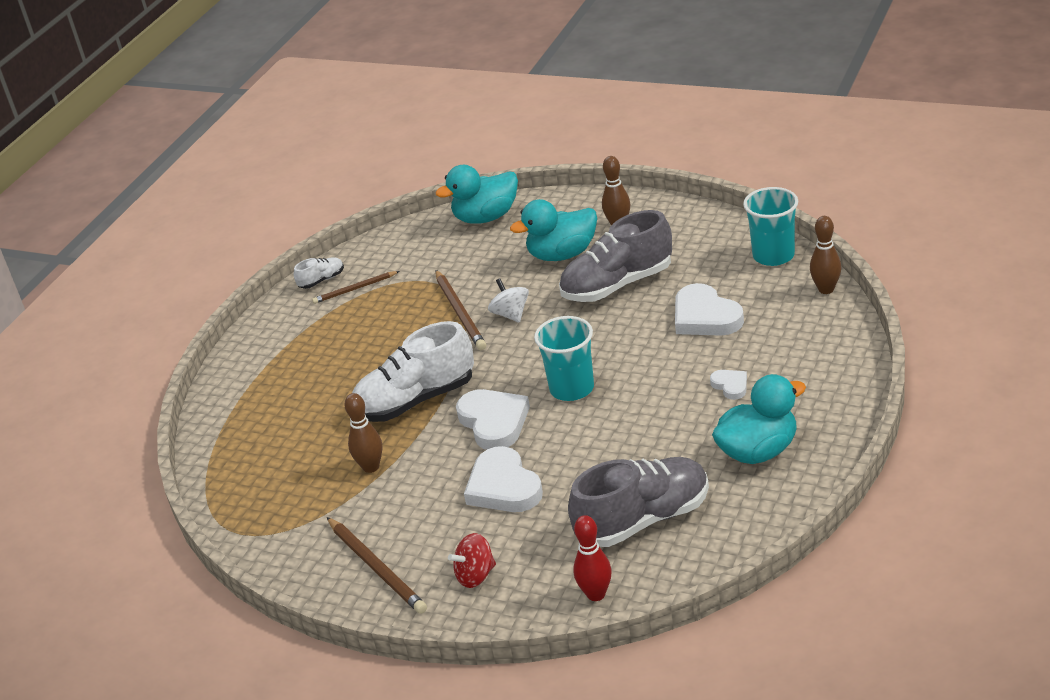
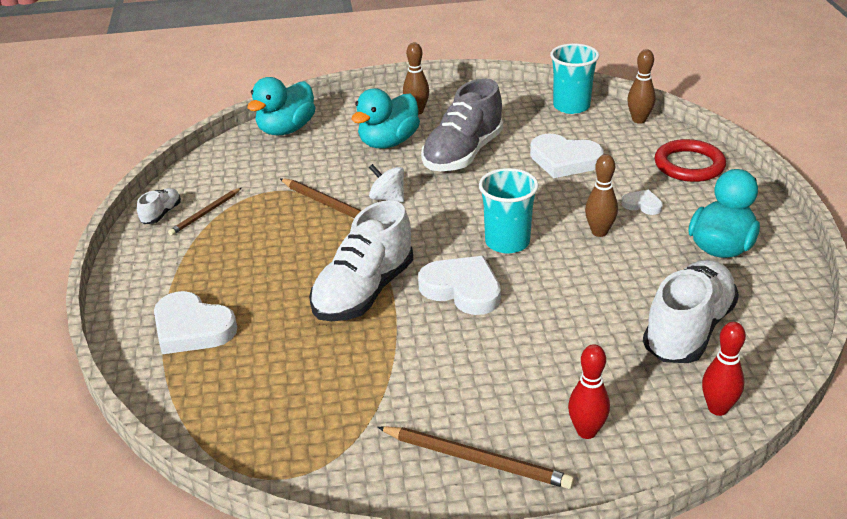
camera: 35 degrees left, 0 degrees up
brown bowling pin [344,393,382,473] -> brown bowling pin moved to [585,154,618,237]
red spinning top [448,533,496,588] -> red bowling pin [568,344,610,439]
white heart [464,446,543,512] -> white heart moved to [154,291,237,354]
grey shoe [568,457,709,547] -> white shoe [643,260,739,363]
none -> red ring [655,139,726,182]

